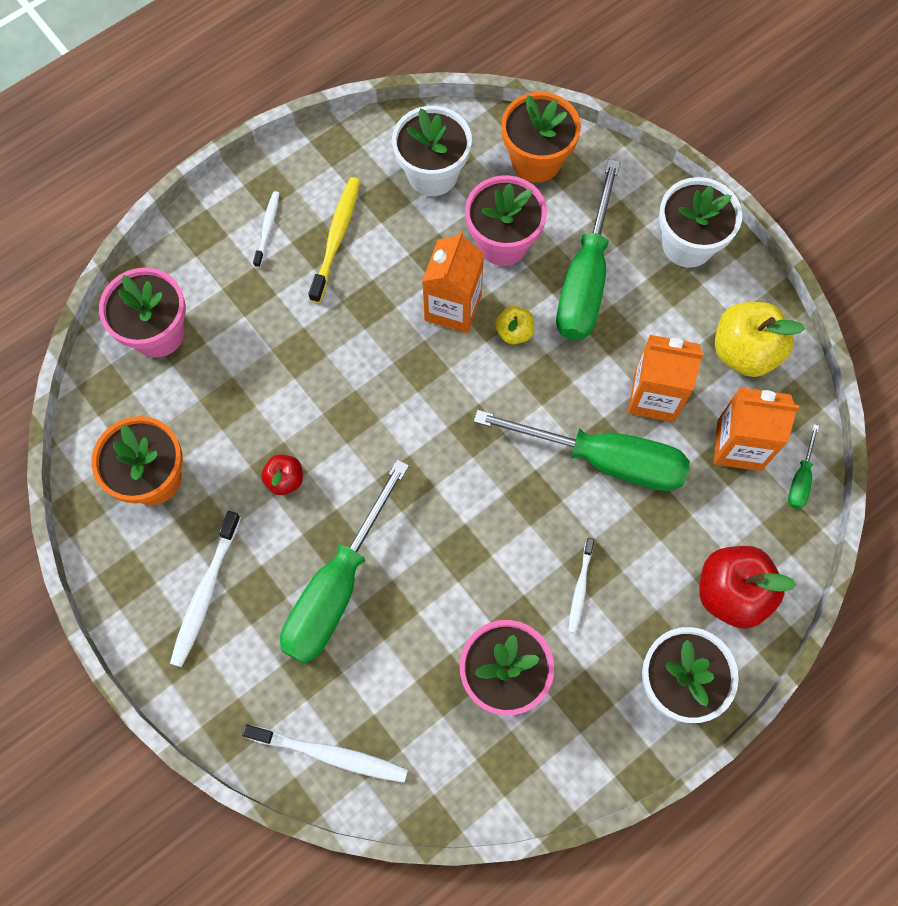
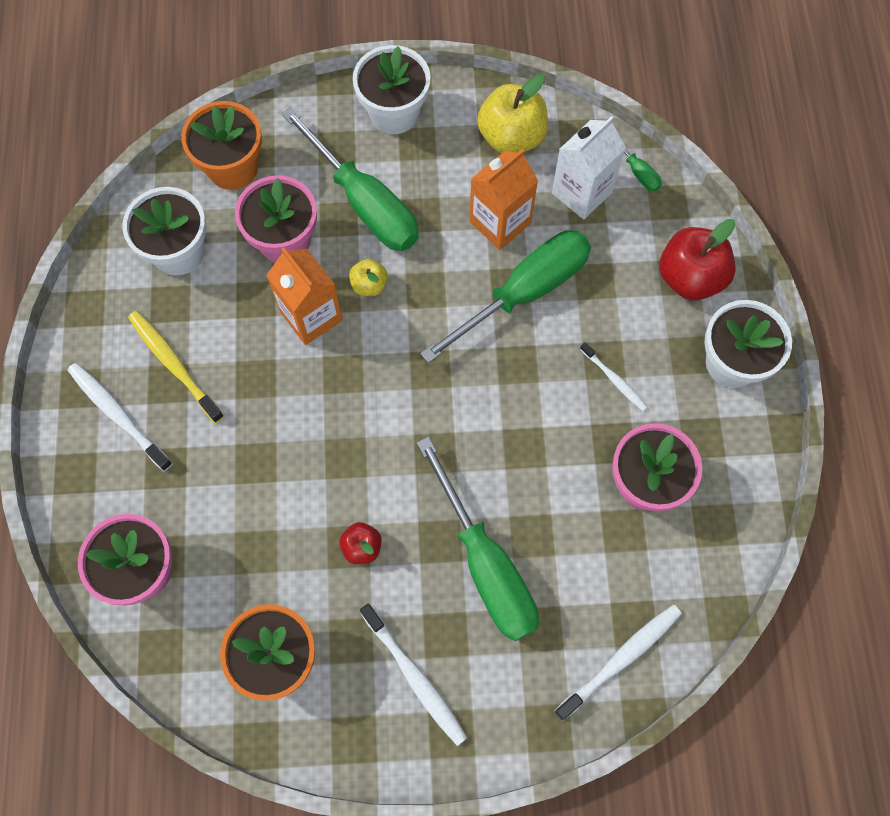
camera: 55 degrees left, 0 degrees up
white toothbrush [253,191,279,268] -> white toothbrush [68,363,173,472], size x1.66
orange carton [714,387,799,471] -> white carton [552,116,626,219]

